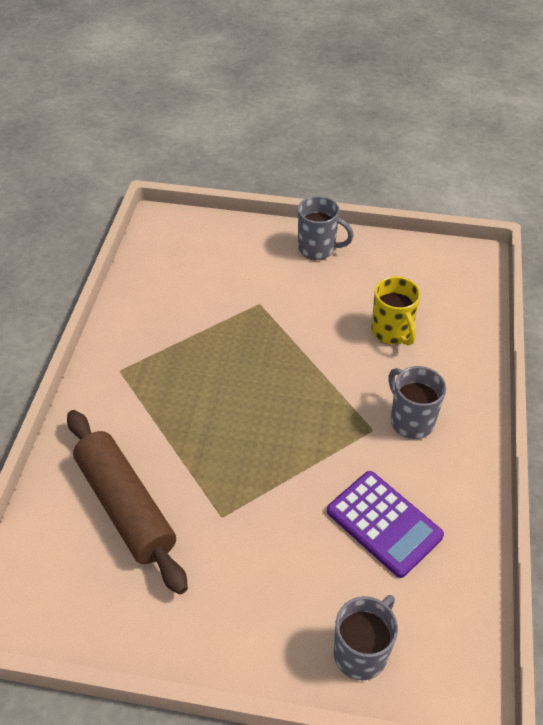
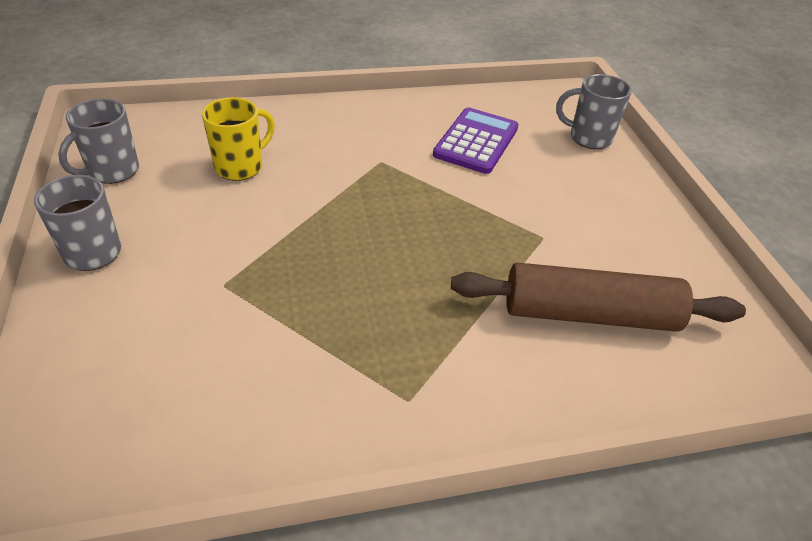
camera: 115 degrees left, 5 degrees down
brown rolling pin [67,410,188,594] -> brown rolling pin turned 60 degrees clockwise [451,262,746,332]
grey mug [388,366,446,439] -> grey mug moved to [58,98,139,184]

